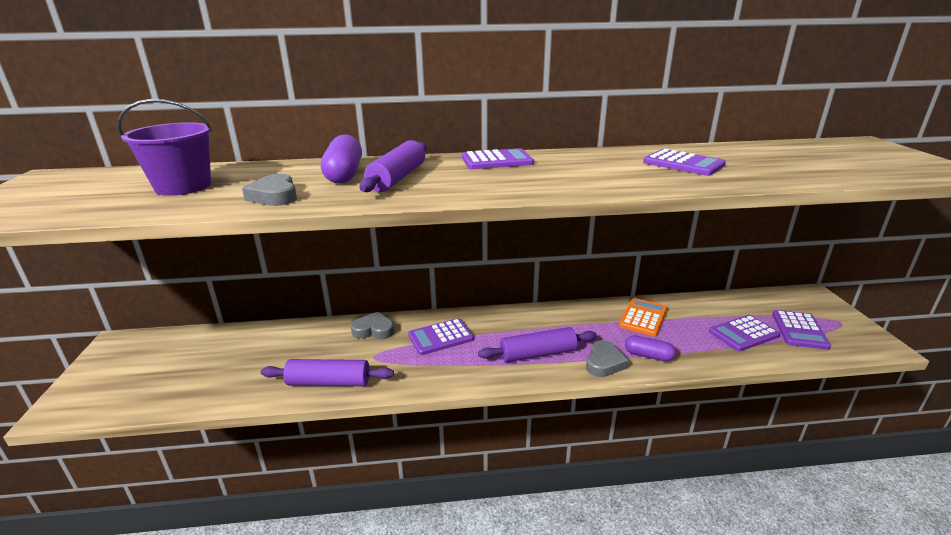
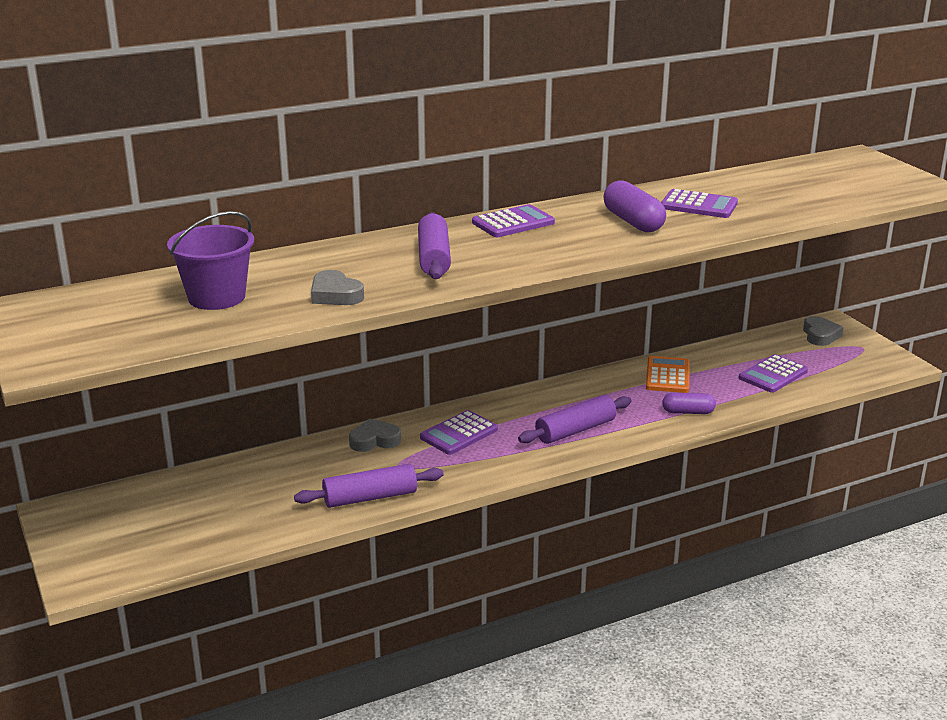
camera: 20 degrees left, 0 degrees up
purple capsule [321,134,362,184] -> purple capsule moved to [603,180,666,232]
grey heart [586,340,629,377] -> grey heart moved to [803,316,844,346]
purple calculator [772,310,831,350] -> none

